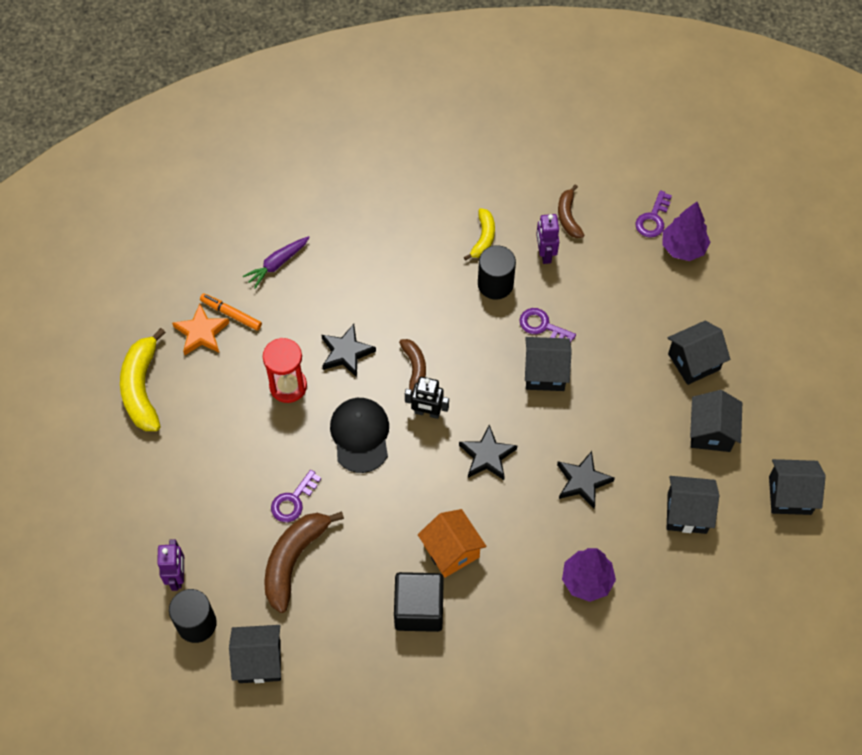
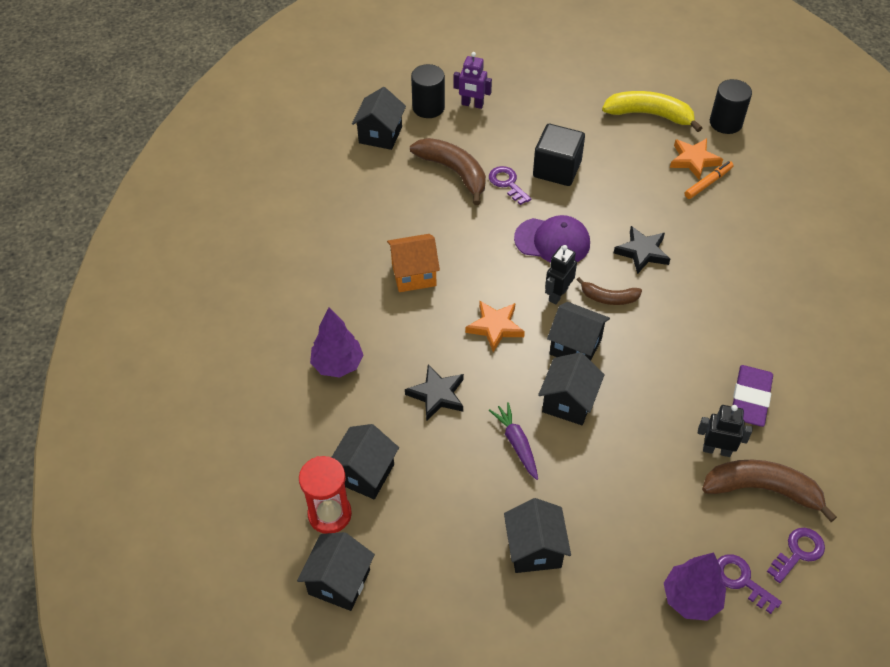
camera: 110 degrees right, 10 degrees down
purple carrot [243,236,310,289] -> purple carrot moved to [489,402,538,480]
red hourglass [263,338,307,403] -> red hourglass moved to [299,456,352,534]
black cap [330,398,389,473] -> purple cap [514,215,590,263]
black cube [394,572,444,632] -> black cube moved to [533,124,585,186]
black star [459,424,517,480] -> orange star [465,301,525,352]
yellow banana [464,208,495,261] -> purple eraser [733,365,773,427]
black cylinder [478,245,516,300] -> black cylinder moved to [710,79,752,134]
purple key [519,308,576,343] -> purple key moved to [767,528,825,583]
purple robot [536,214,559,264] -> black robot [698,405,753,457]
brown banana [558,184,584,238] -> brown banana [702,460,837,522], size x1.73
black house [690,390,742,452] -> black house moved to [547,302,610,361]

